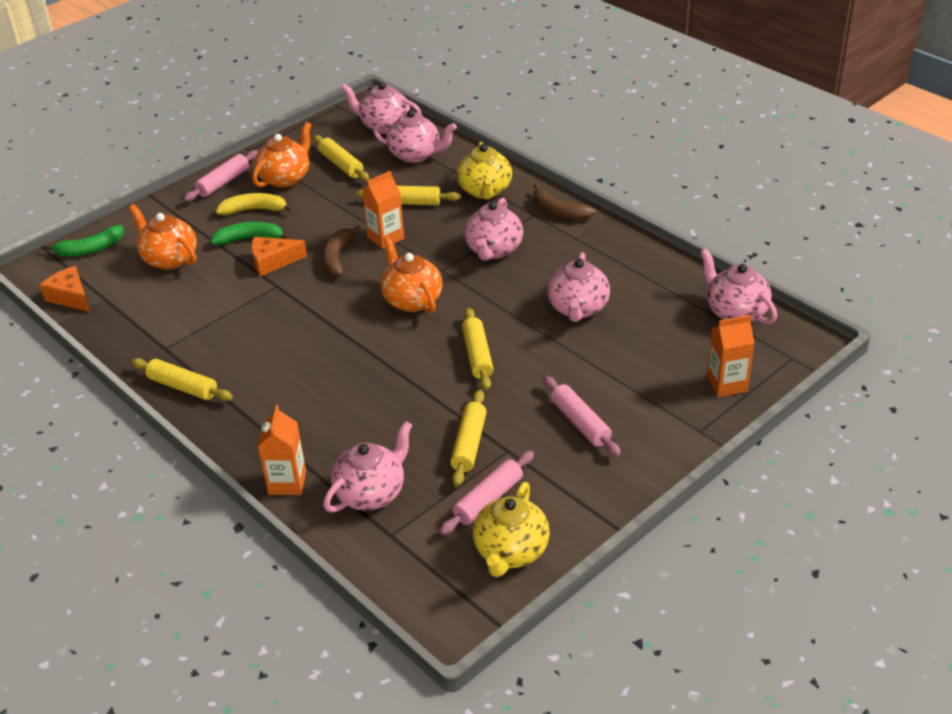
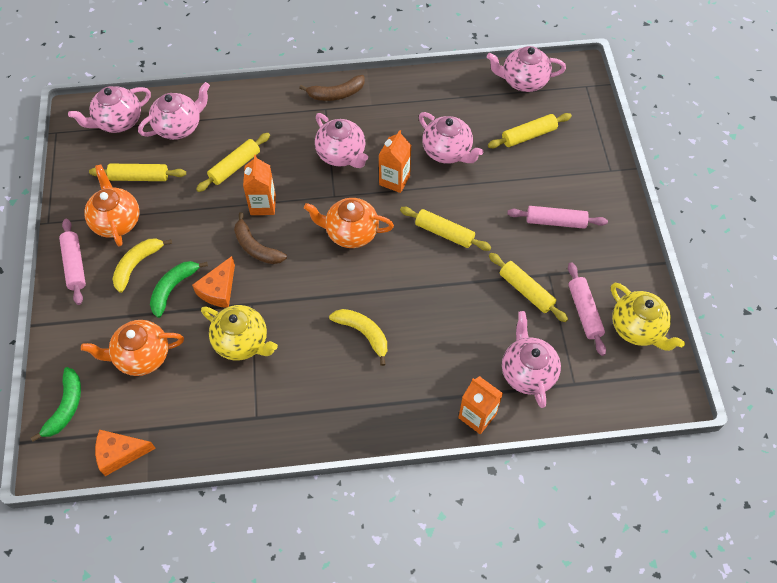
camera: 55 degrees left, 20 degrees up
yellow rolling pin [131,358,233,401] -> yellow rolling pin moved to [488,113,572,148]
yellow teapot [457,142,512,199] -> yellow teapot moved to [201,305,278,361]
orange carton [707,315,754,397] -> orange carton moved to [379,130,412,193]
none -> yellow banana [329,309,387,366]

